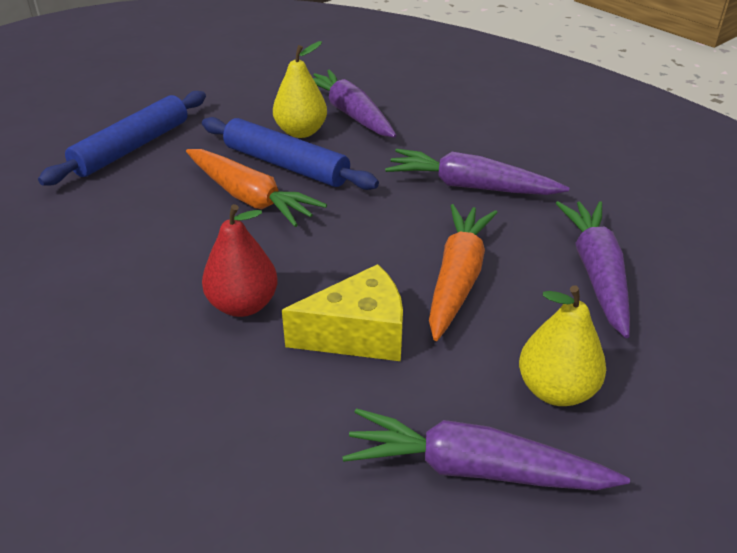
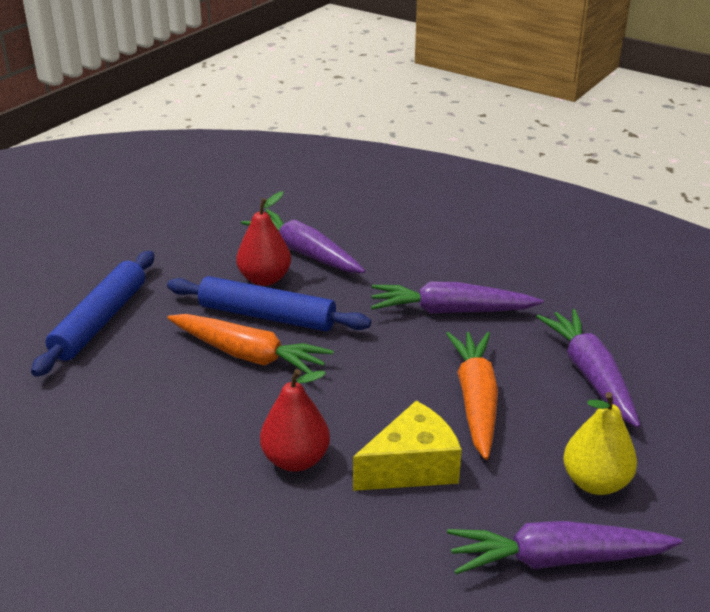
camera: 15 degrees left, 5 degrees down
yellow pear [273,41,327,138] -> red pear [236,191,291,286]

